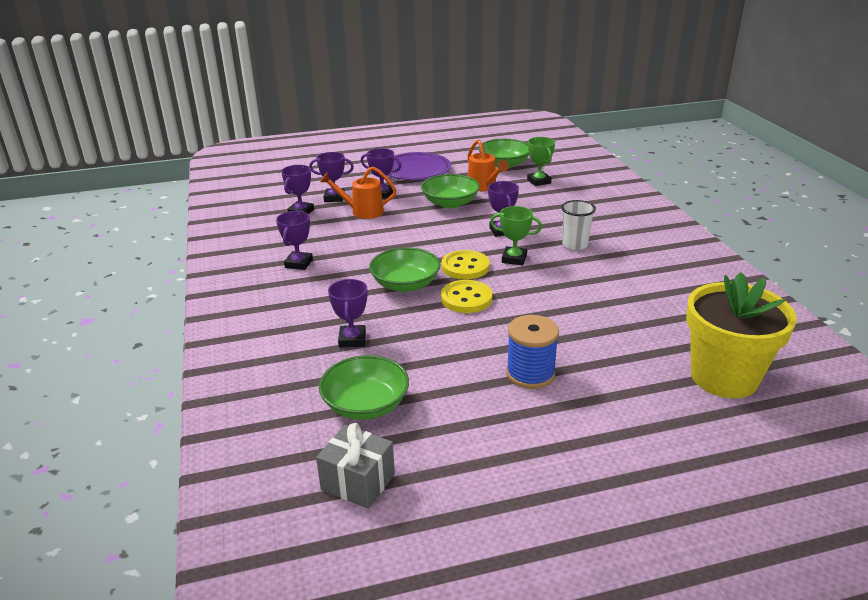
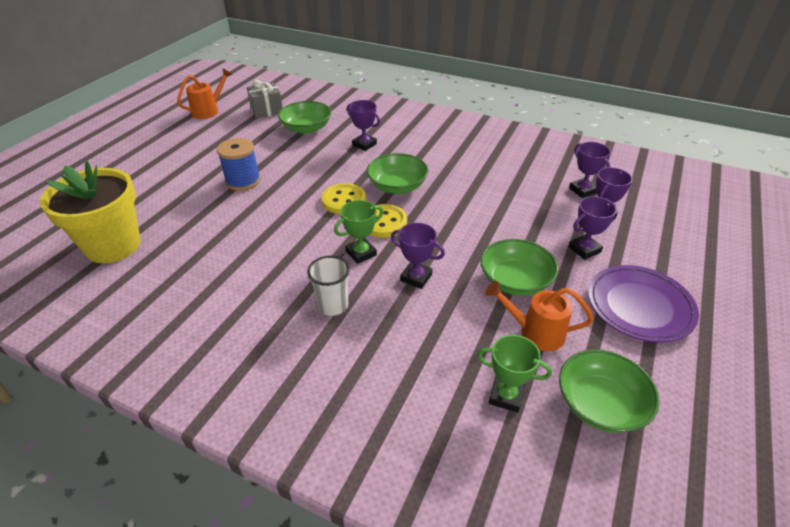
camera: 130 degrees right, 10 degrees up
purple trophy [276,211,313,270] -> none
orange watering can [320,166,396,219] -> orange watering can moved to [177,69,232,119]

